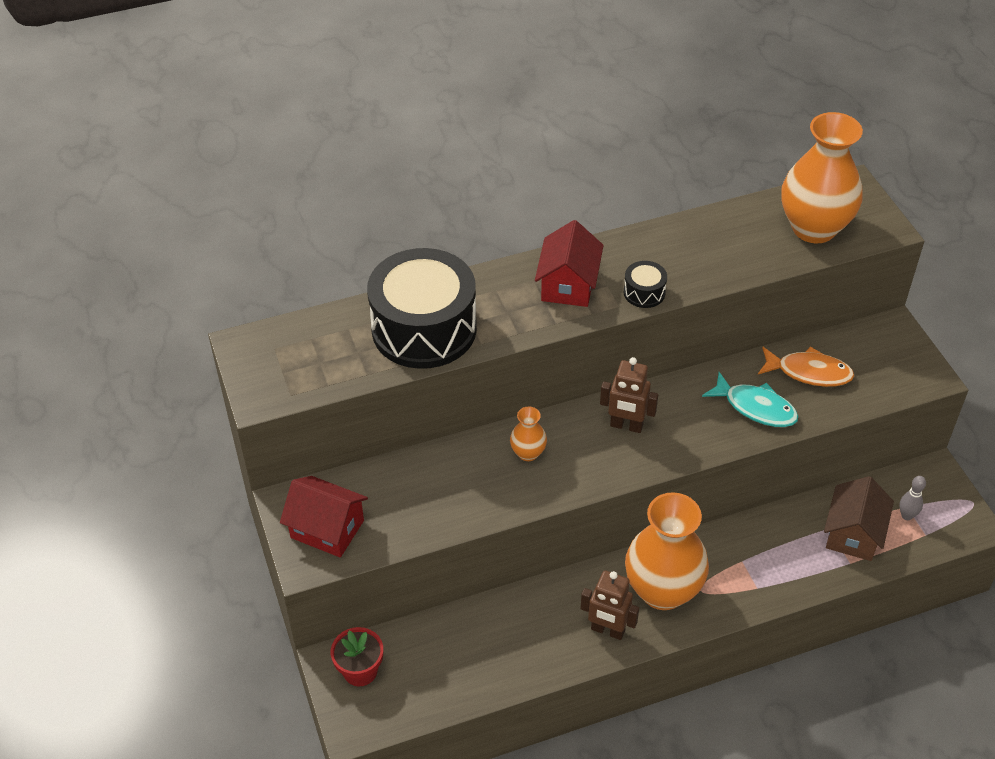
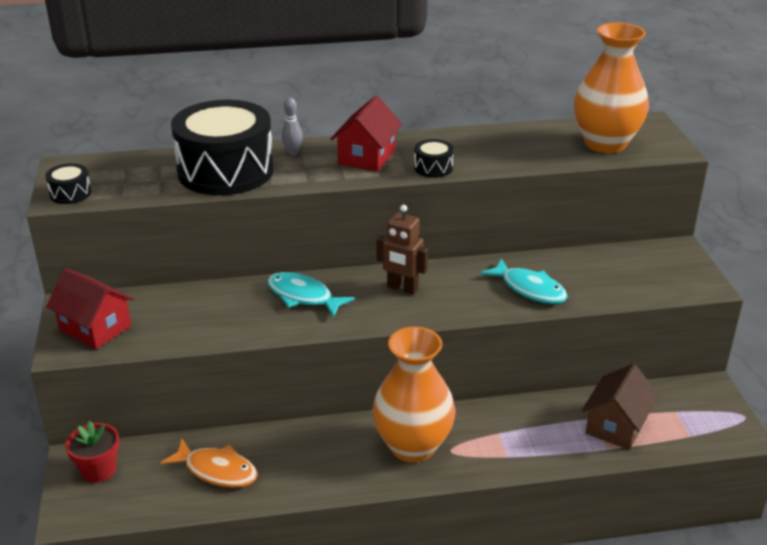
camera: 10 degrees right, 15 degrees down
orange vase [510,407,547,461] -> turquoise fish [267,272,355,318]
brown robot [580,571,639,640] -> none
orange fish [758,346,854,387] -> orange fish moved to [160,439,258,488]
grey bowling pin [899,476,926,520] -> grey bowling pin moved to [282,98,303,156]
none -> black drum [45,163,91,204]

